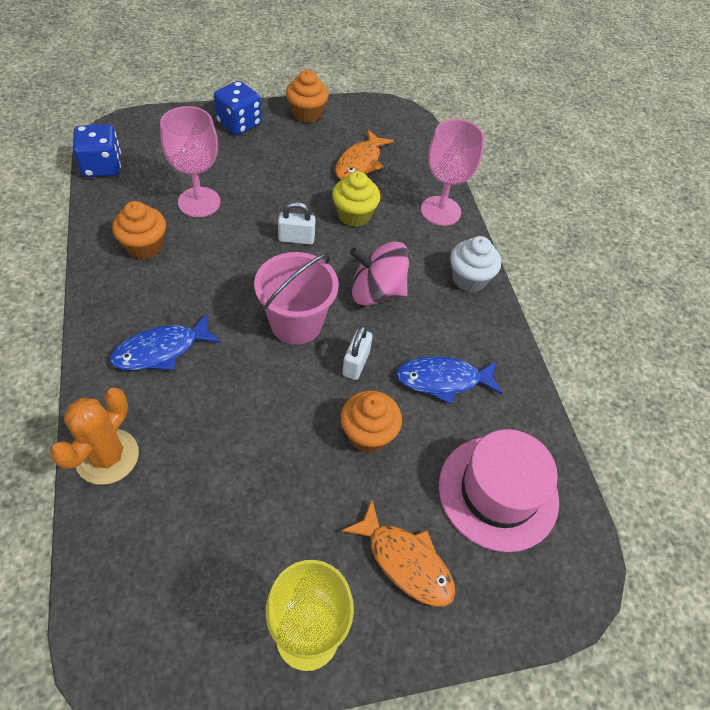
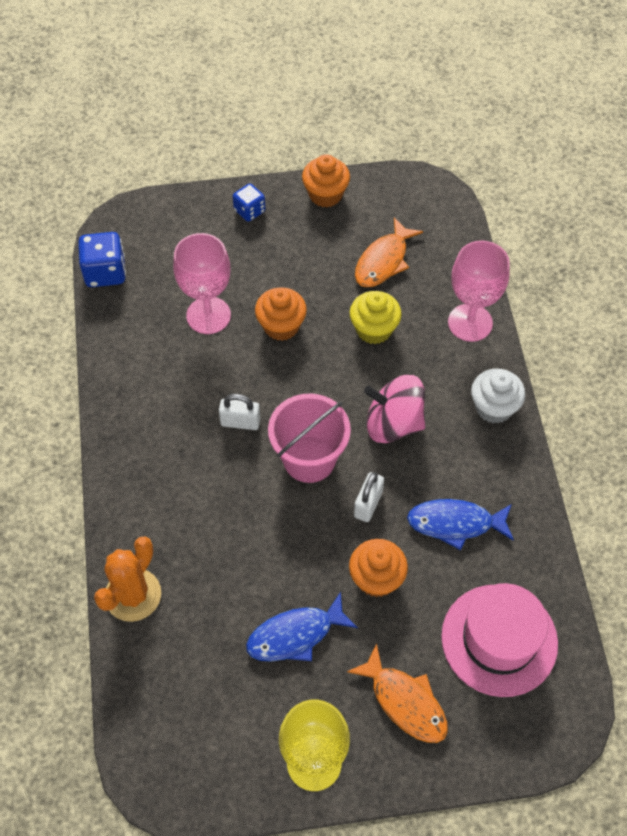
camera: 10 degrees right, 5 degrees up
blue fish [110,314,221,370] -> blue fish moved to [246,592,358,662]
orange cupcake [112,201,166,260] -> orange cupcake moved to [255,287,307,341]
blue dice [214,81,262,135] -> blue dice [233,184,265,222], size x0.63
white padlock [278,202,316,245] -> white padlock moved to [219,394,260,430]

